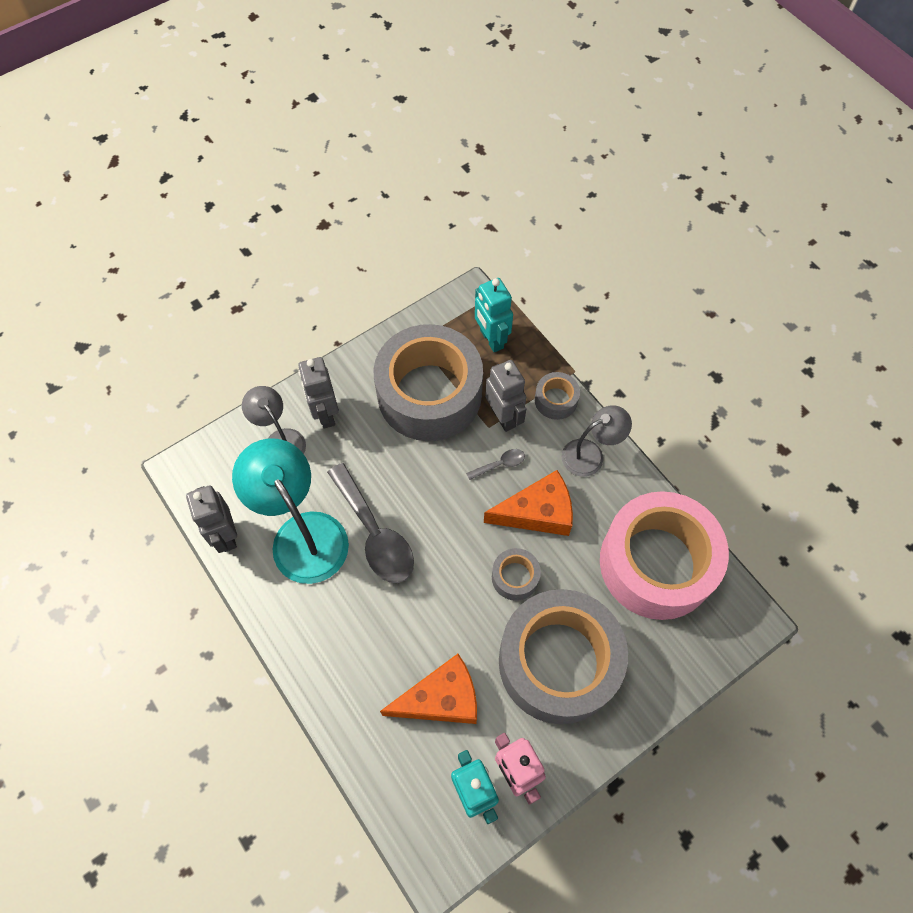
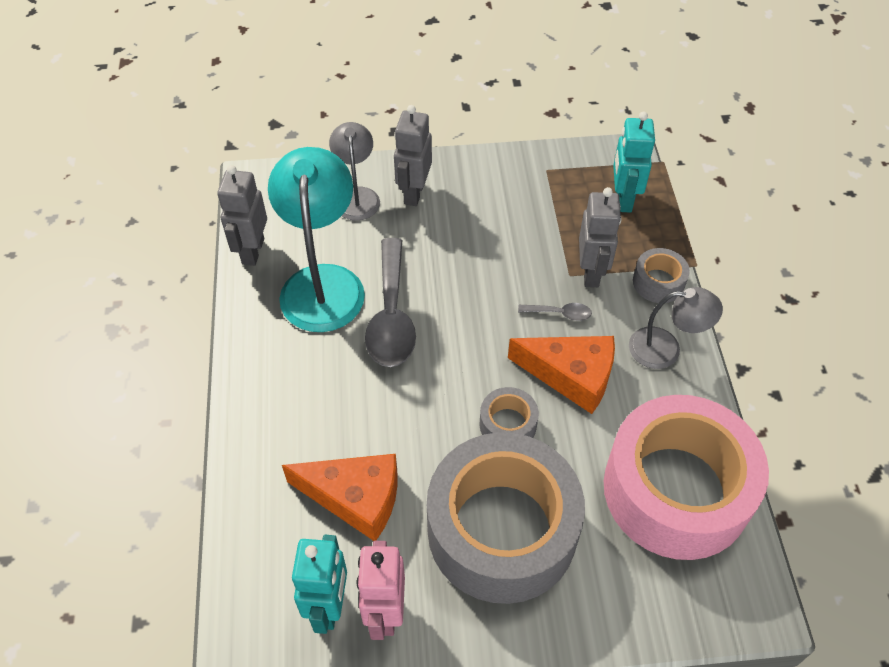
camera: 30 degrees right, 10 degrees down
grey tape [374,324,483,441] -> none

